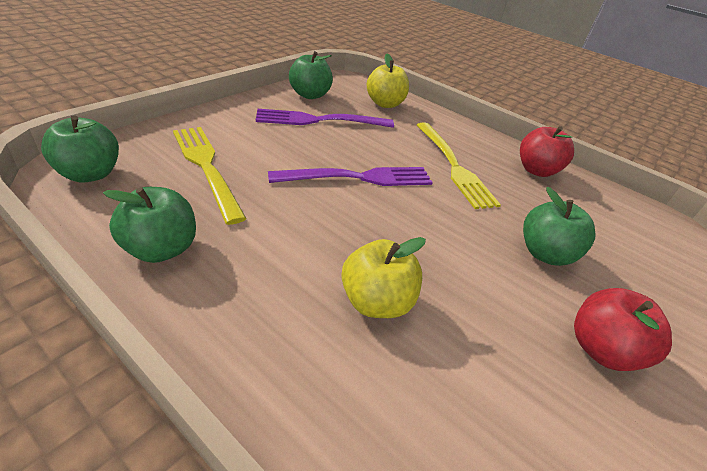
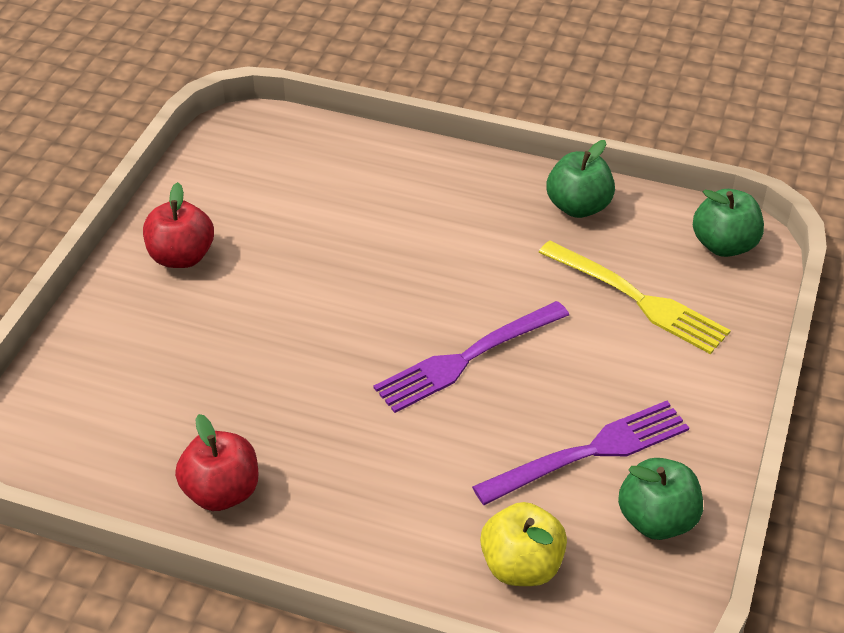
camera: 165 degrees right, 5 degrees up
yellow apple [341,237,426,318] -> none
yellow fork [417,123,501,209] -> none
green apple [523,187,596,266] -> none

